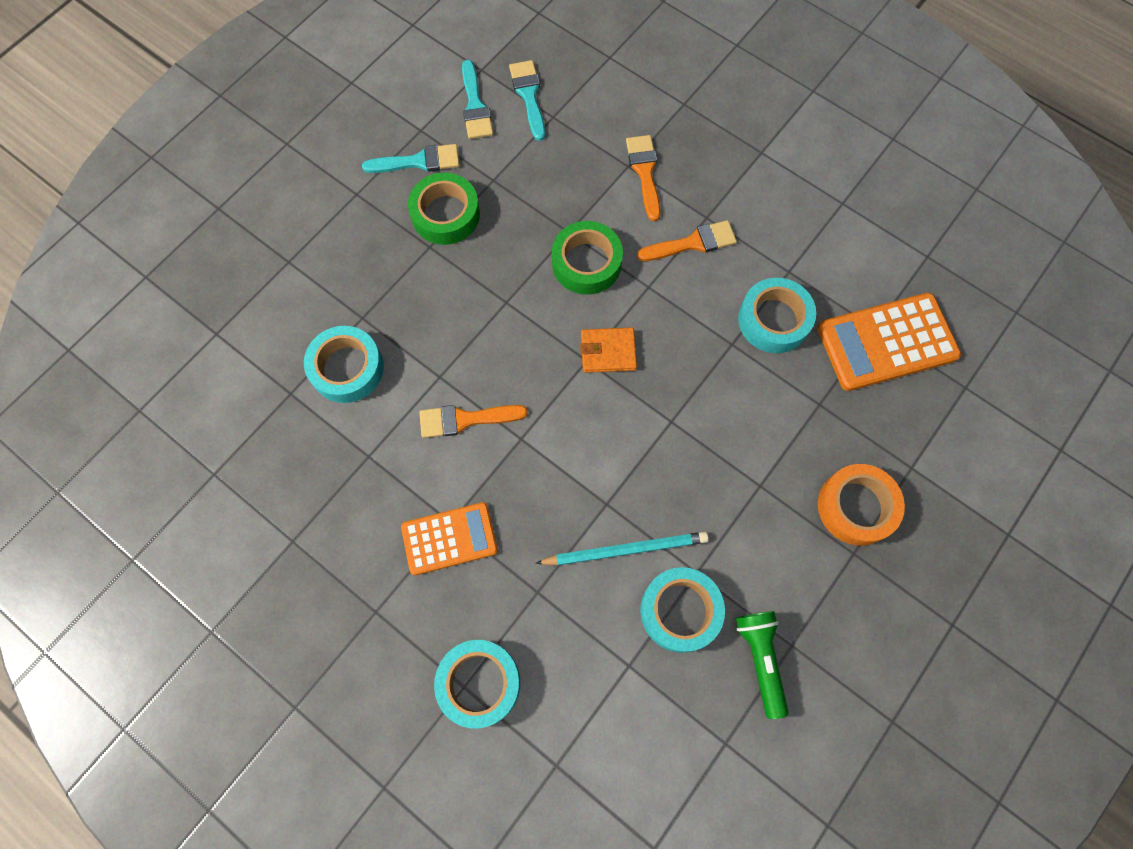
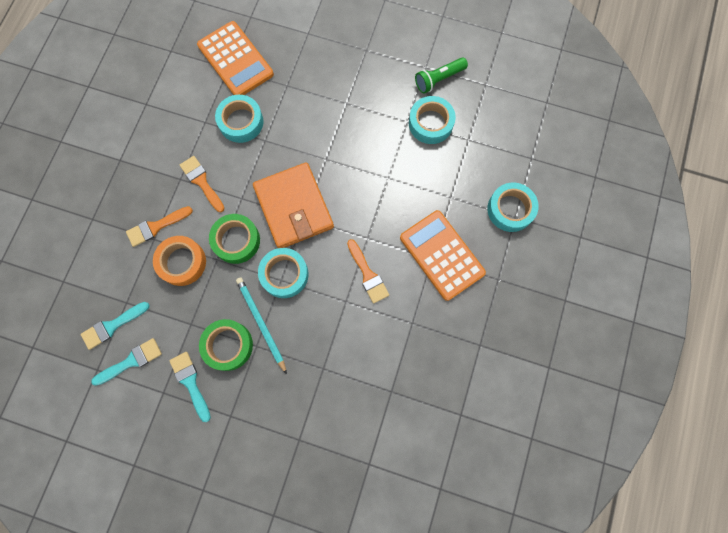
camera: 110 degrees left, 5 degrees up
turquoise tape [304,326,384,403] -> turquoise tape moved to [258,248,308,298]
orange calculator [401,502,498,575] -> orange calculator [400,210,486,301], size x1.51
turquoise pencil [535,532,709,565] -> turquoise pencil moved to [236,277,287,374]
orange wallet [580,328,637,373] -> orange wallet [253,162,334,248], size x2.11
orange tape [818,464,905,546] -> orange tape moved to [153,236,206,286]

